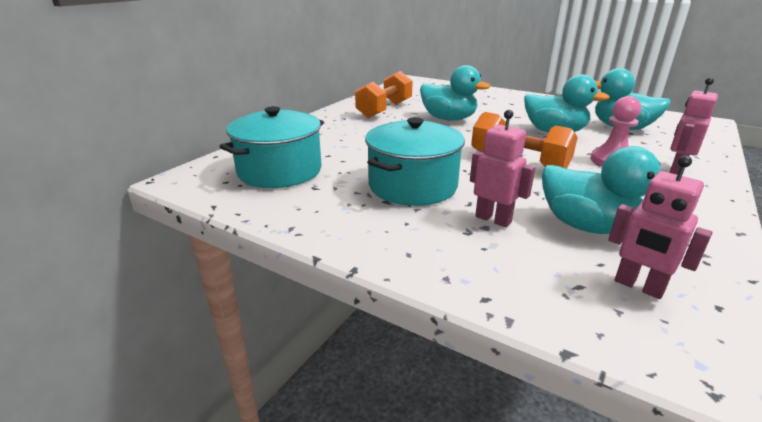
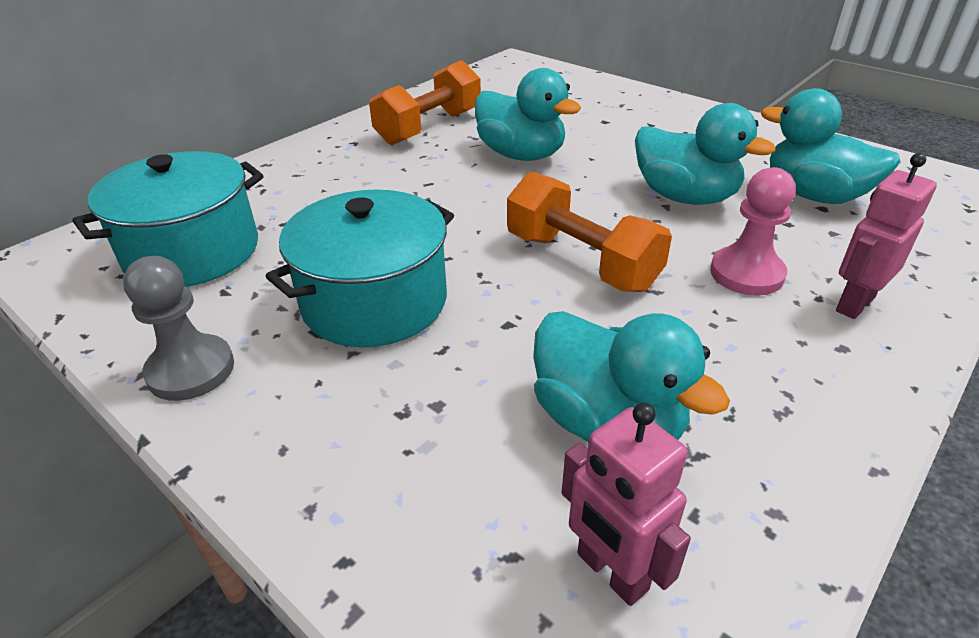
camera: 10 degrees right, 10 degrees up
pink robot [470,110,536,227] -> none
none -> grey pawn [123,256,234,401]

